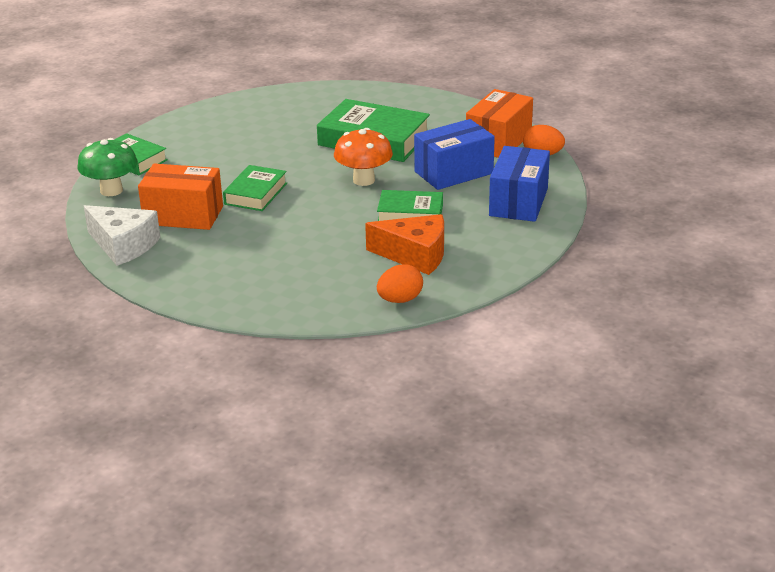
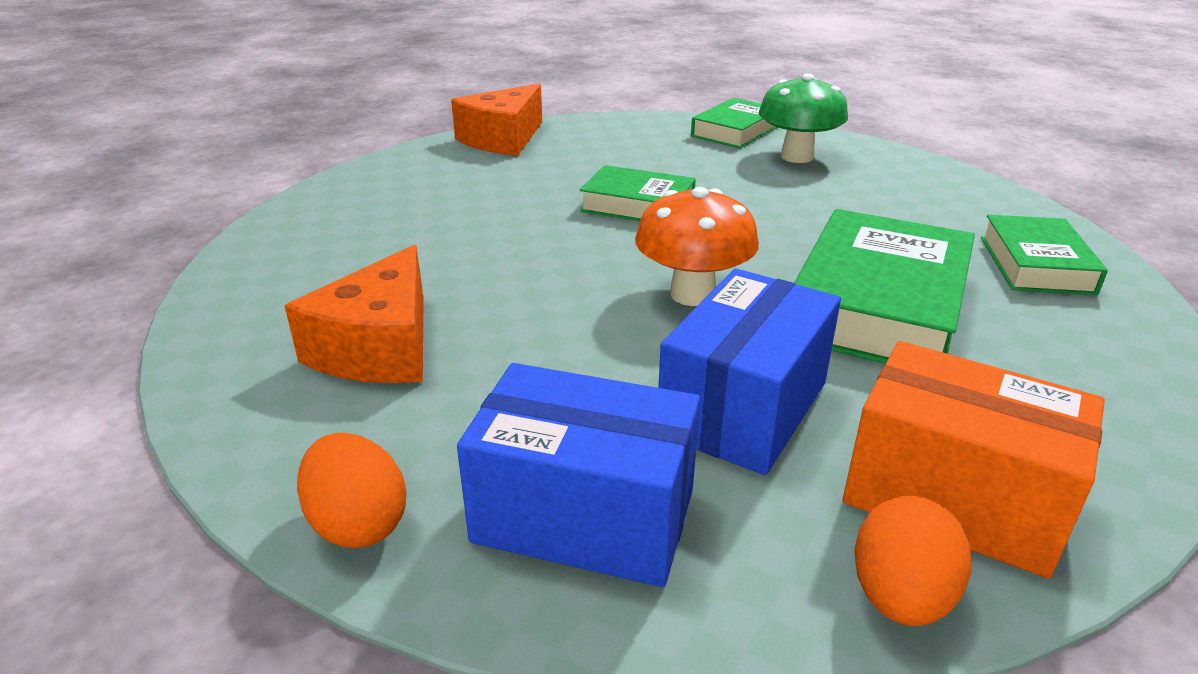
camera: 90 degrees right, 0 degrees up
green mushroom [77,138,138,196] -> green mushroom moved to [759,73,848,163]
white cheese [84,205,160,266] -> orange cheese [451,84,542,156]
orange box [138,163,223,230] -> none
green book [377,190,443,221] -> green book moved to [981,215,1108,295]
orange egg [377,264,423,303] -> orange egg moved to [297,432,407,548]
blue box [414,119,495,190] -> blue box turned 60 degrees clockwise [658,269,841,475]

